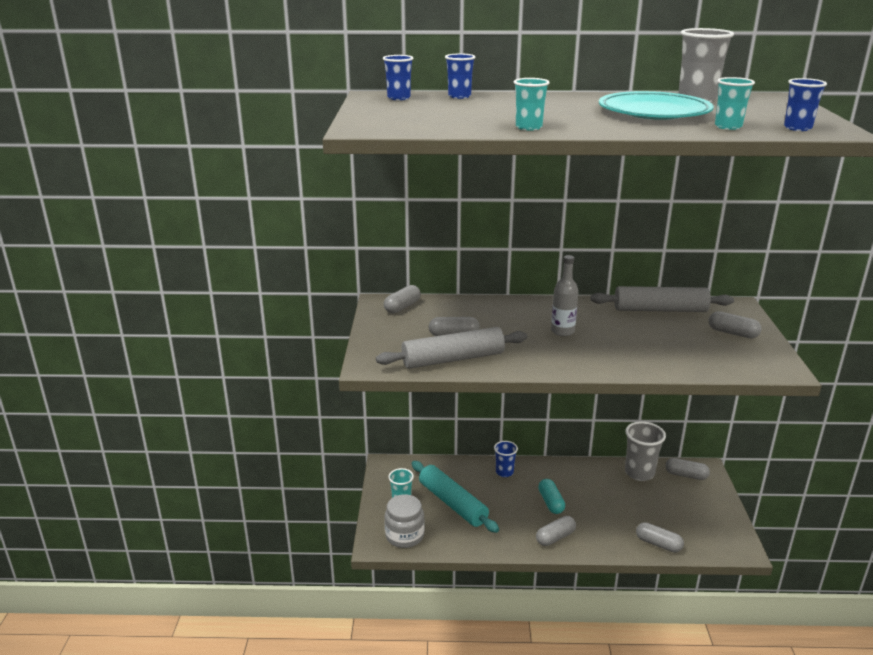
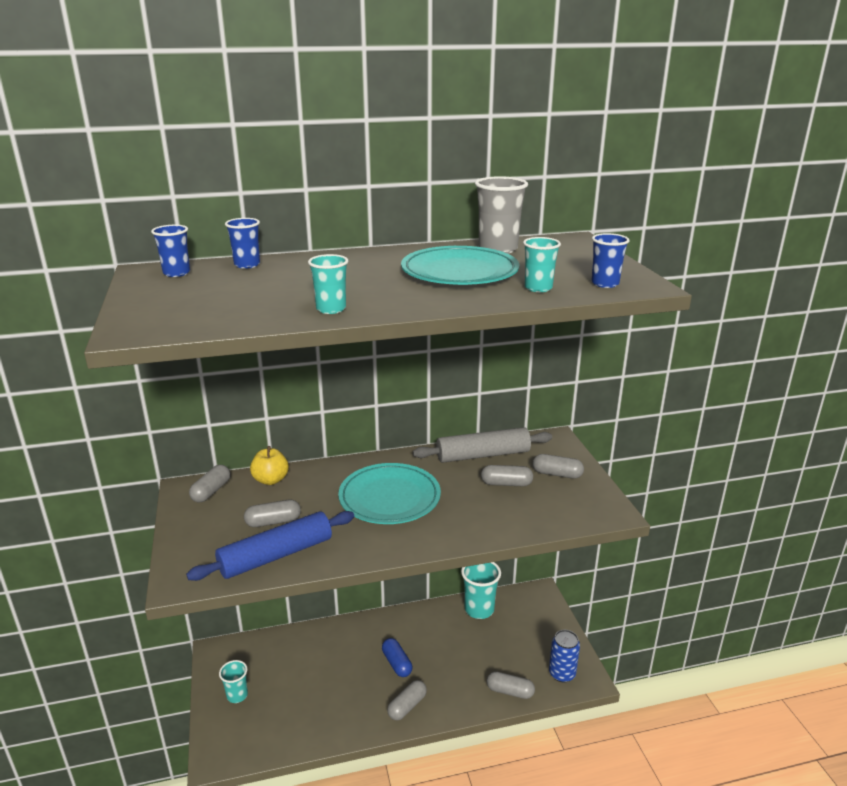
camera: 15 degrees left, 0 degrees up
grey rolling pin [376,327,527,369] -> blue rolling pin [186,511,354,581]
grey jar [384,494,425,548] -> none
turquoise rolling pin [412,461,499,533] -> none
blue cup [494,441,518,477] -> none
turquoise capsule [538,479,565,514] -> blue capsule [382,638,412,677]
grey bottle [551,255,579,336] -> turquoise plate [338,463,441,524]
grey cup [625,421,666,481] -> turquoise cup [461,562,501,619]
grey capsule [665,458,710,480] -> grey capsule moved to [481,465,533,486]
none -> yellow apple [250,446,289,485]
none -> blue can [549,630,580,683]

